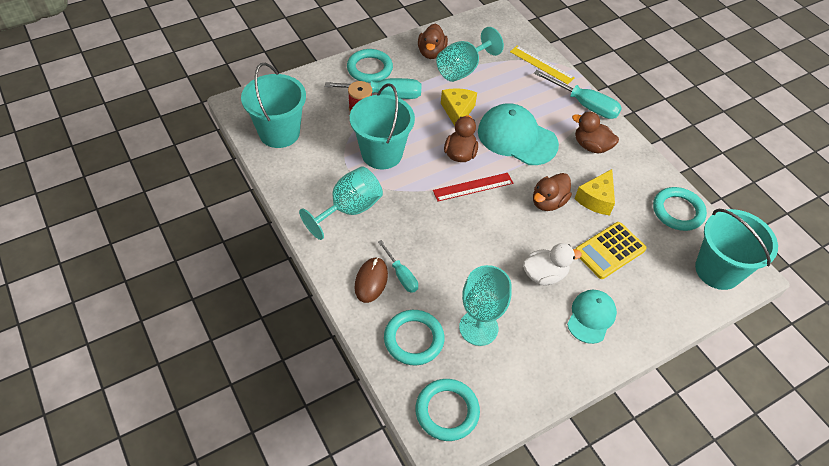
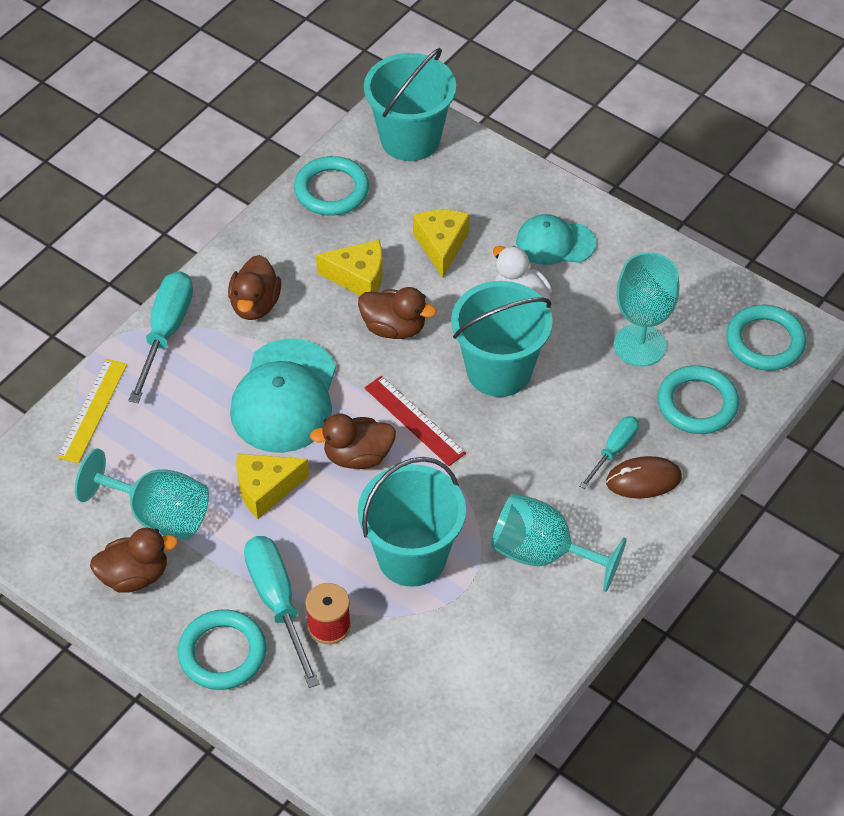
camera: 110 degrees left, 0 degrees up
turquoise bucket [241,63,306,148] -> turquoise bucket moved to [451,281,553,397]
yellow calculator [575,222,647,279] -> yellow cheese [413,210,469,278]

